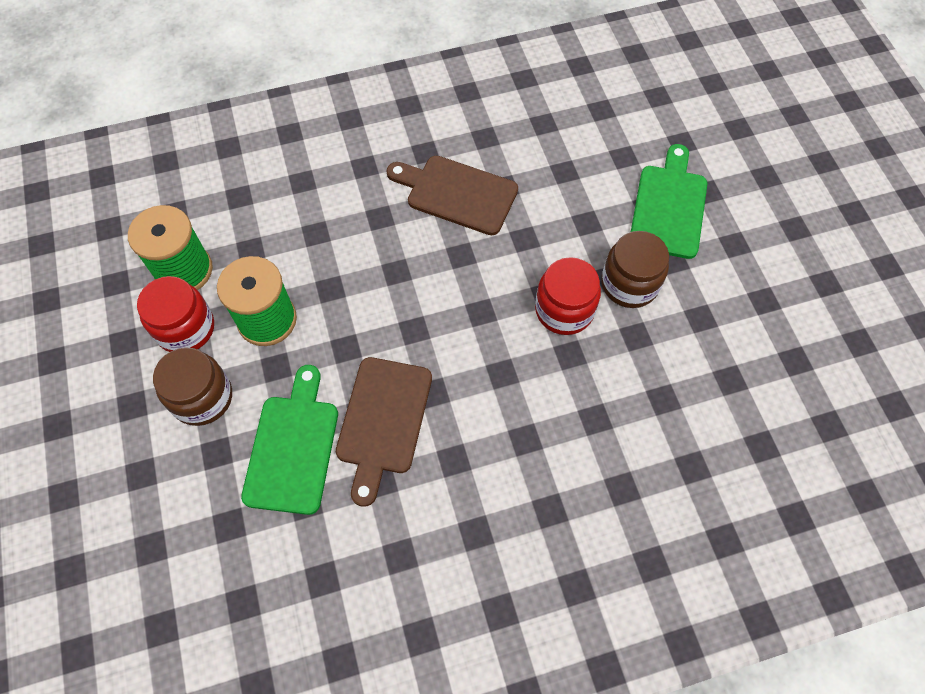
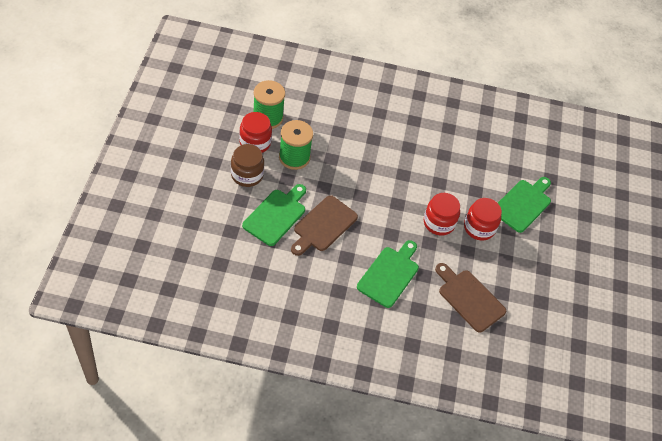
camera: 20 degrees right, 10 degrees down
brown cutting board [387,156,518,235] -> brown cutting board moved to [435,263,506,332]
brown jar [601,231,669,308] -> red jar [464,198,502,241]
none -> green cutting board [357,240,419,308]

